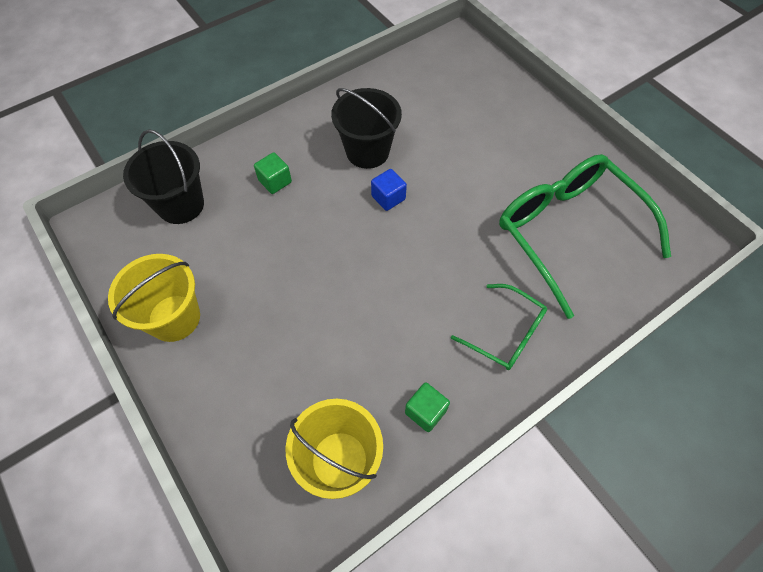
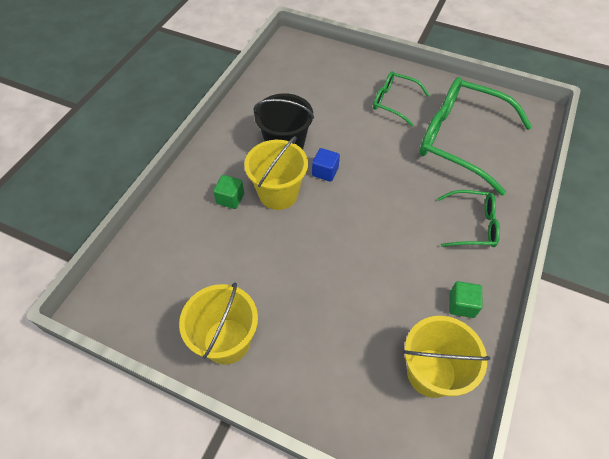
camera: 30 degrees left, 5 degrees down
black bucket [123,129,204,224] -> none
none -> yellow bucket [244,136,308,210]
none -> green glasses [373,71,429,126]

